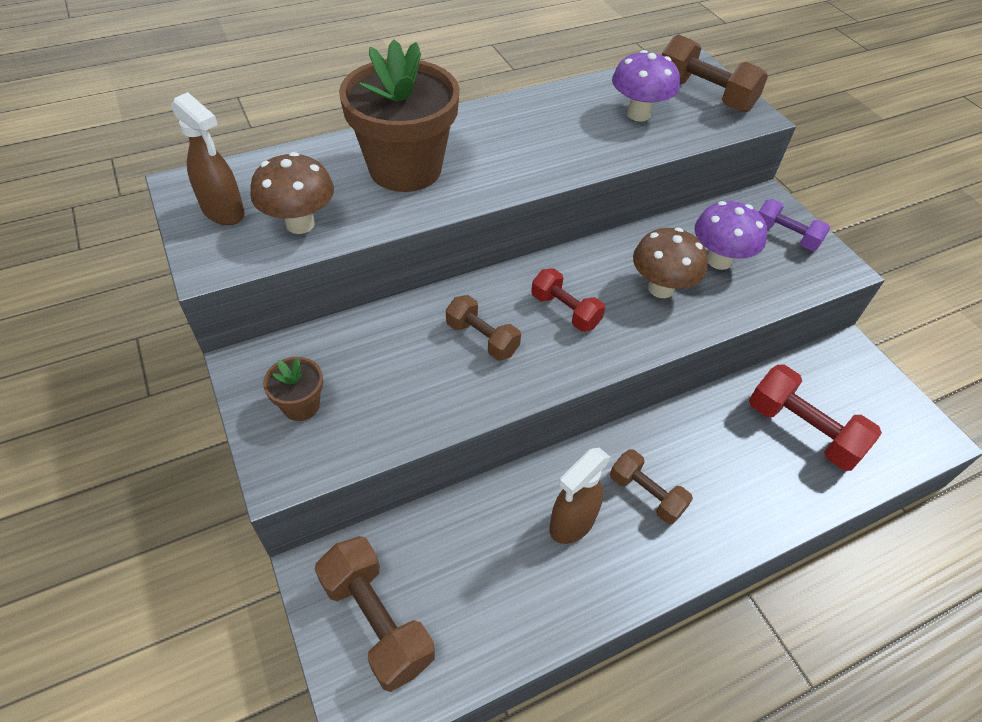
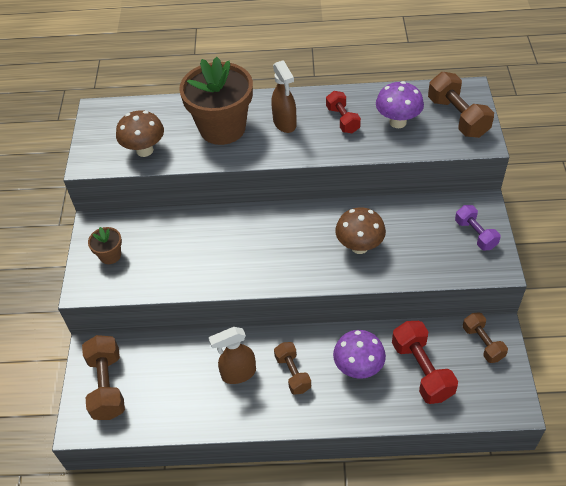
camera: 30 degrees right, 0 degrees up
brown spray bottle [171,92,245,225] -> brown spray bottle moved to [271,60,296,133]
brown dumbbell [446,295,521,361] -> brown dumbbell moved to [463,312,508,363]
red dumbbell [531,268,605,332] -> red dumbbell moved to [326,91,361,133]
purple mushroom [695,201,767,270] -> purple mushroom moved to [333,330,386,379]

